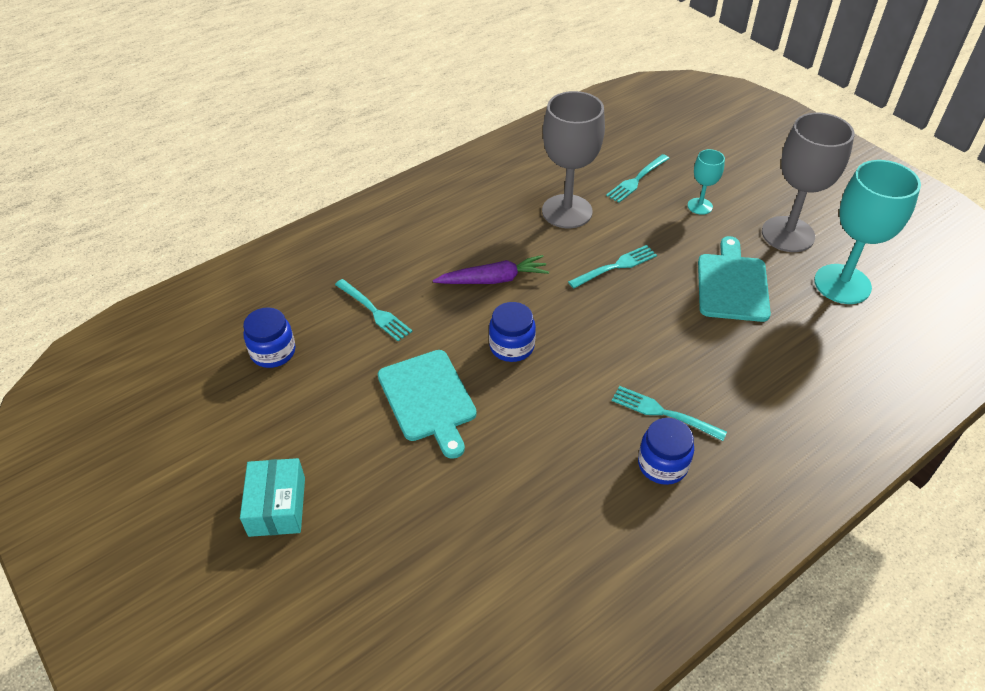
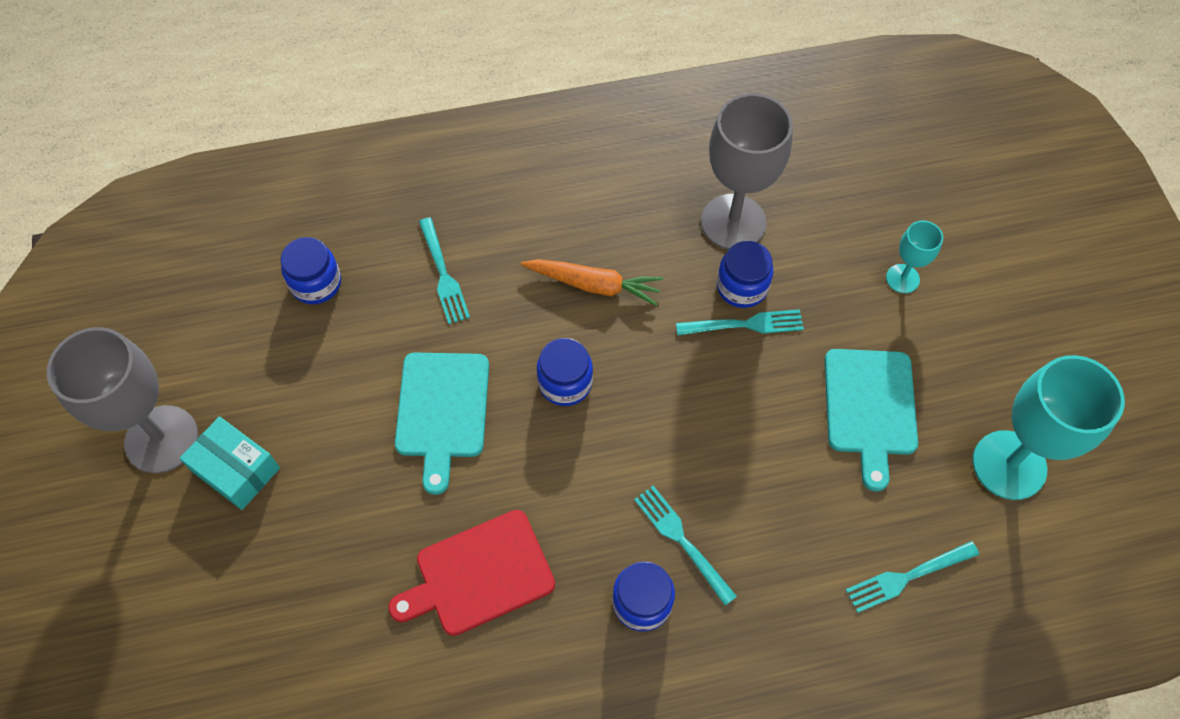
camera: 25 degrees right, 15 degrees up
turquoise box [240,458,305,537] -> turquoise box turned 75 degrees counterclockwise [180,416,280,510]
purple carrot [433,255,549,284] -> orange carrot [521,259,663,306]
turquoise fork [606,154,670,203] -> turquoise fork moved to [846,541,979,613]
turquoise cutting board [698,236,771,322] -> turquoise cutting board turned 150 degrees clockwise [825,349,918,492]
grey goblet [762,113,855,252] -> grey goblet moved to [47,327,198,473]
none -> red cutting board [388,510,555,636]
none -> blue jar [717,241,773,308]

